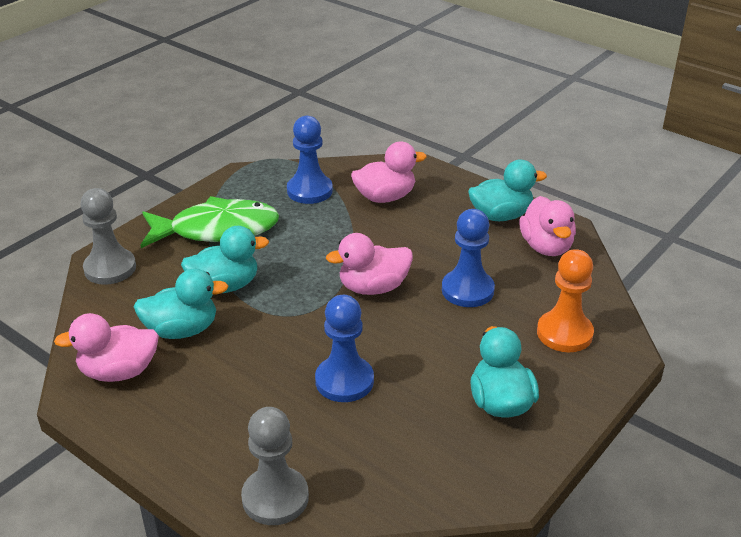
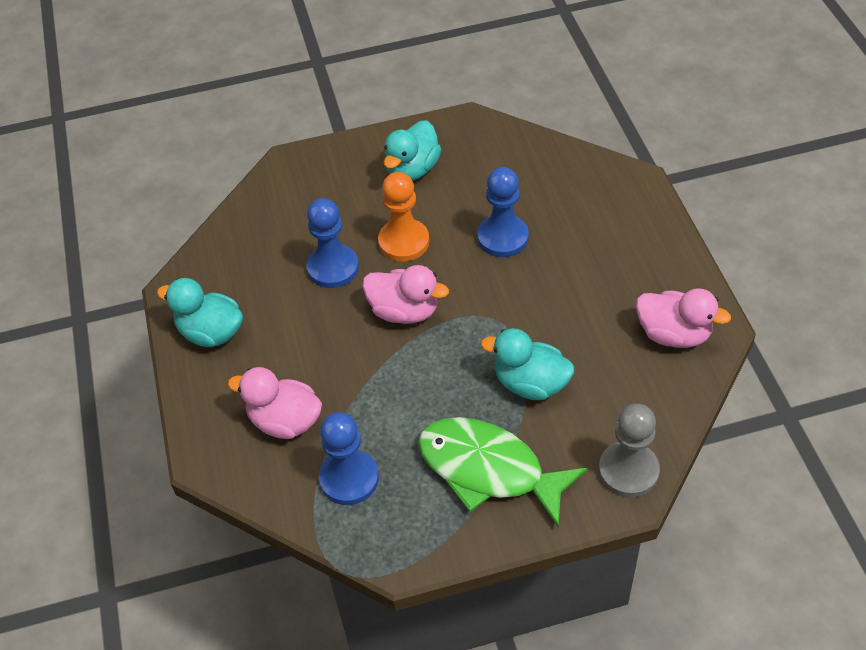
camera: 140 degrees left, 15 degrees up
turquoise duck [134,268,228,339] -> none
grey pawn [241,407,309,525] -> none
pink duck [519,196,576,256] -> none
orange pawn [537,249,594,352] -> orange pawn moved to [378,172,429,262]

